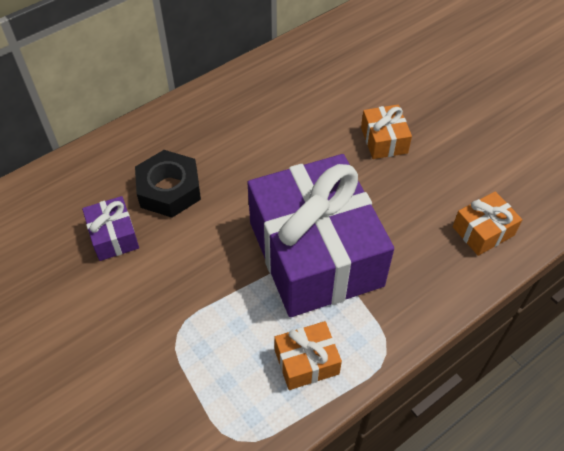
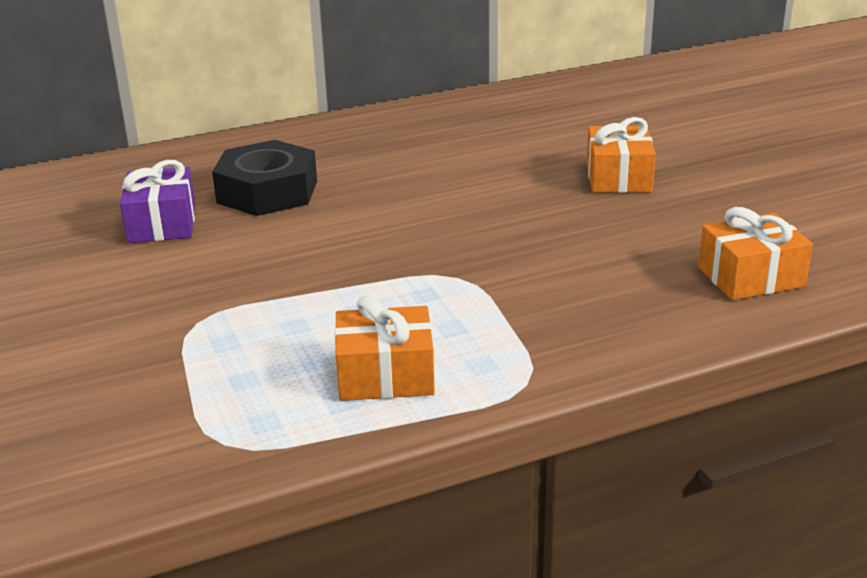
camera: 15 degrees right, 25 degrees down
purple gift [247,154,394,317] -> none

